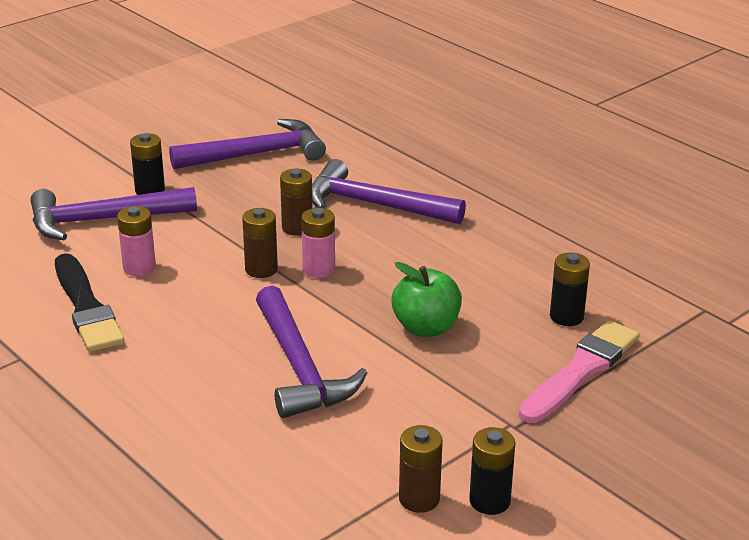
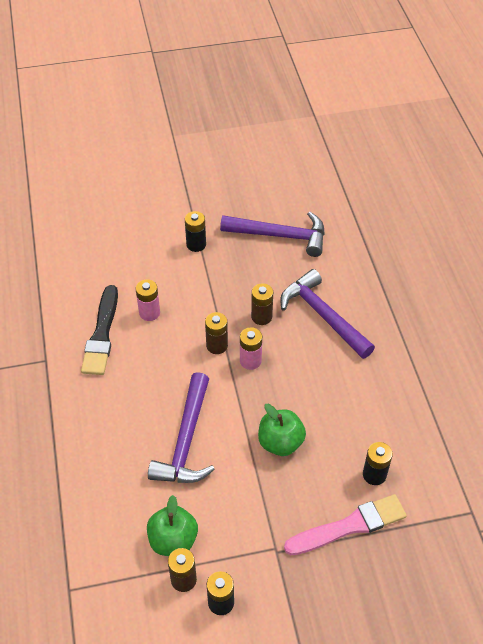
camera: 30 degrees right, 20 degrees up
purple hammer [31,187,197,240] -> none
none -> green apple [147,495,198,556]

